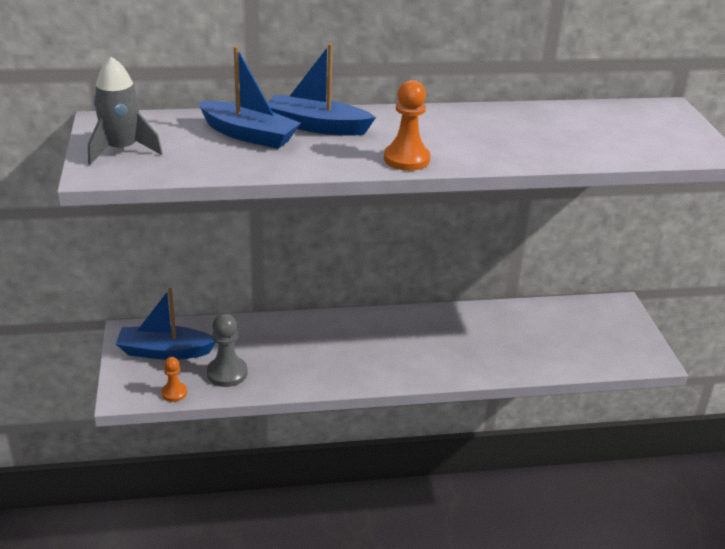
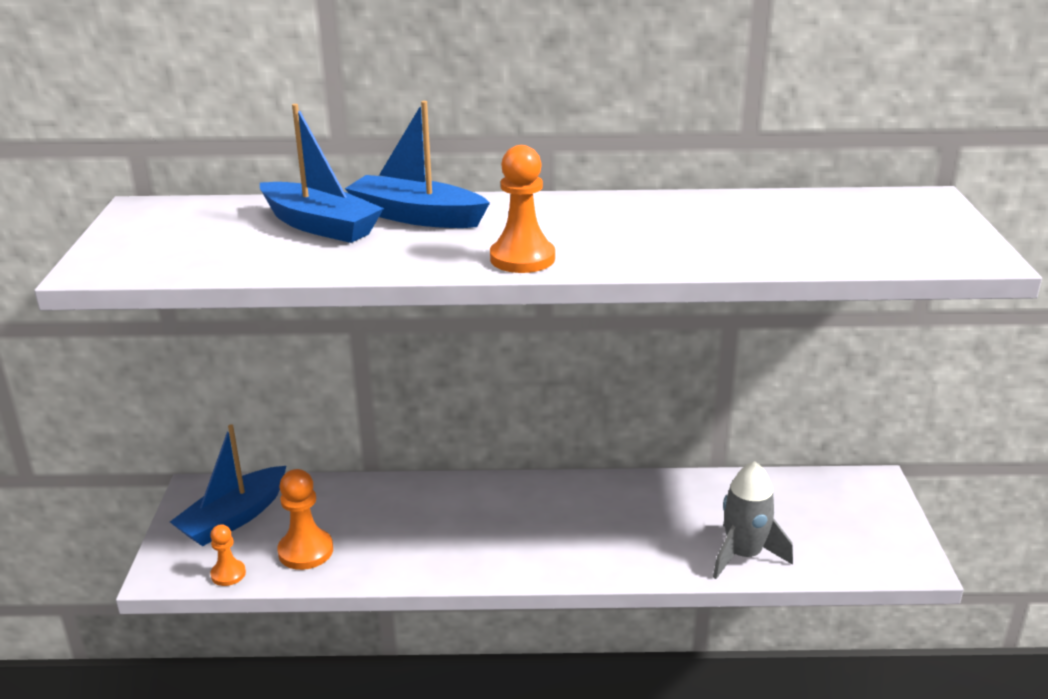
camera: 10 degrees right, 5 degrees down
grey rocket [88,56,163,165] -> grey rocket moved to [713,461,793,579]
blue boat [116,288,216,360] -> blue boat turned 60 degrees counterclockwise [170,424,286,546]
grey pawn [207,314,248,387] -> orange pawn [277,469,333,570]

